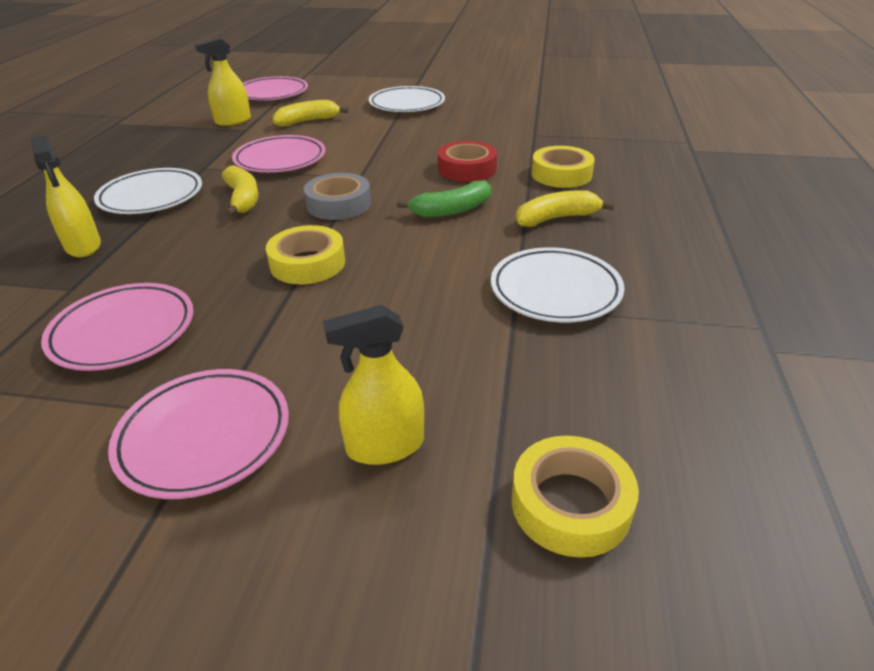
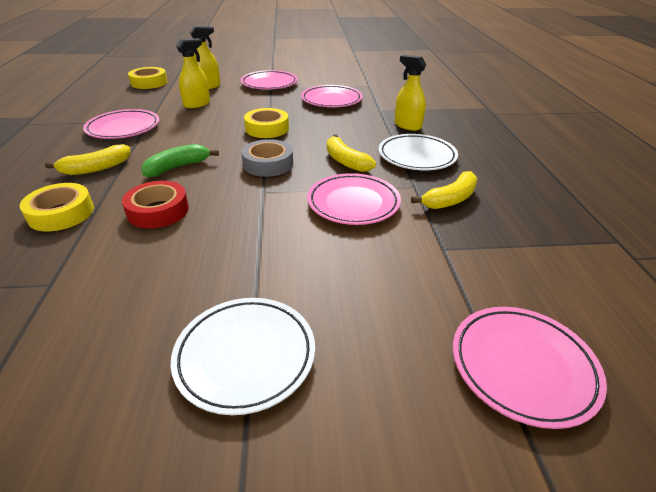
camera: 165 degrees right, 0 degrees up
yellow spray bottle [195,37,251,126] -> yellow spray bottle moved to [176,38,210,108]
yellow banana [273,100,349,126] -> yellow banana moved to [411,171,478,209]
white plate [491,247,625,323] -> pink plate [83,109,159,139]

